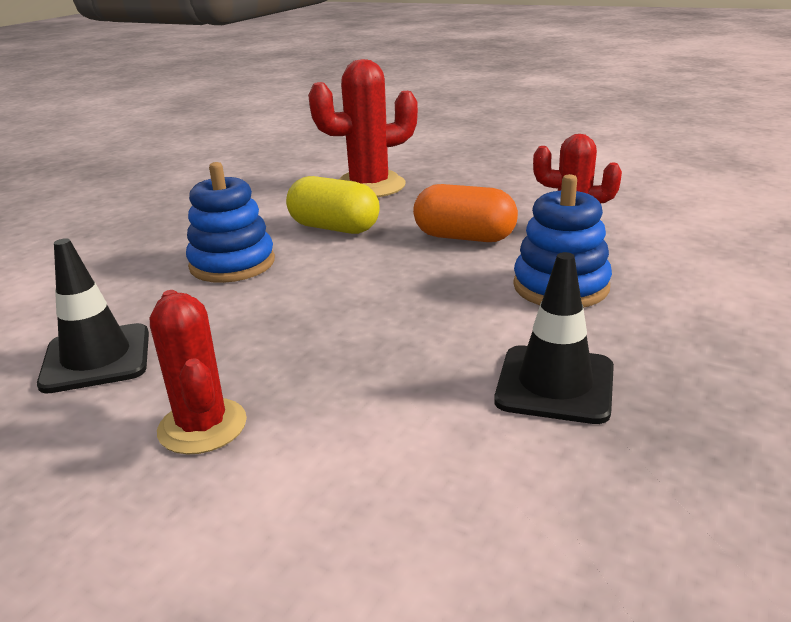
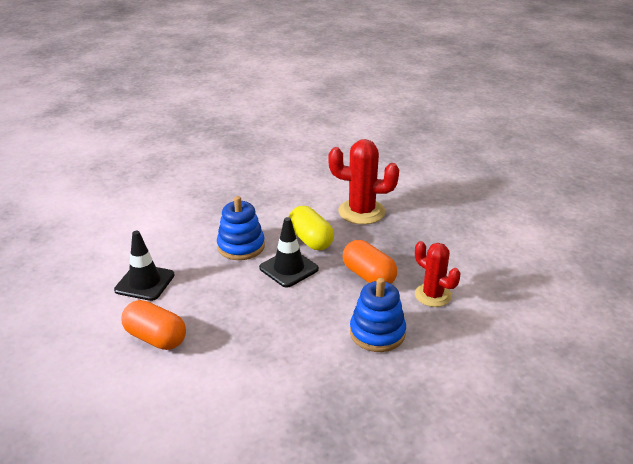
camera: 30 degrees right, 5 degrees up
red cactus [150,290,247,455] -> orange capsule [121,300,186,350]
black traffic cone [494,252,614,424] -> black traffic cone moved to [259,217,319,288]

